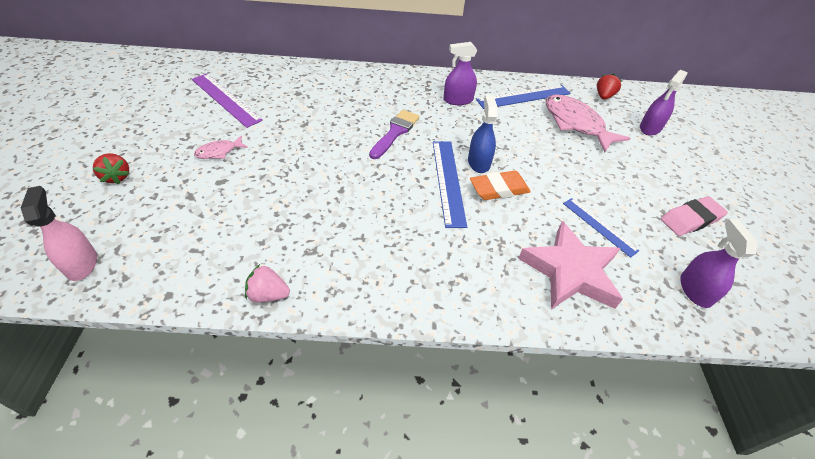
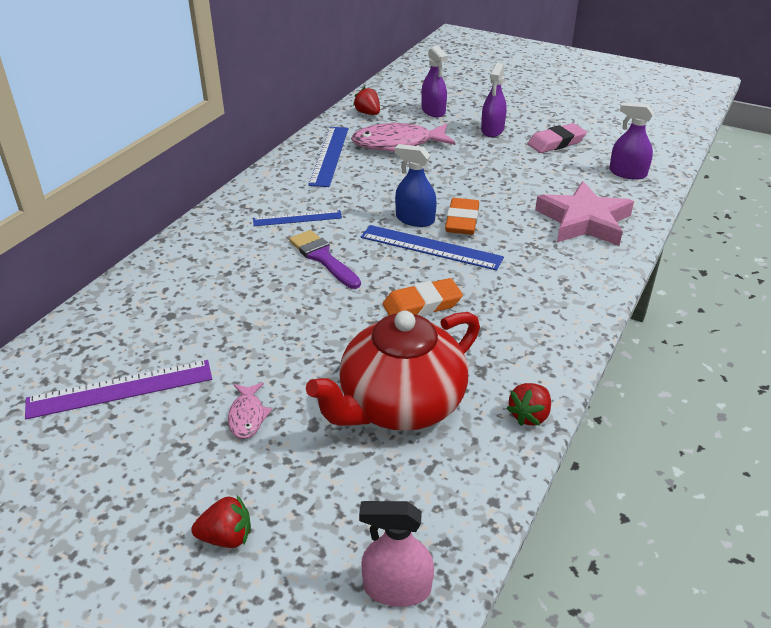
camera: 60 degrees left, 10 degrees down
pink strawberry [245,264,290,303] -> red strawberry [506,383,551,426]
purple spray bottle [444,42,477,105] -> purple spray bottle moved to [481,63,507,137]
blue ruler [563,198,639,258] -> blue ruler moved to [253,210,342,226]
pink eraser [661,196,728,236] -> pink eraser turned 60 degrees clockwise [527,123,587,153]
none -> red teapot [306,310,480,431]
none -> orange eraser [383,278,463,316]

